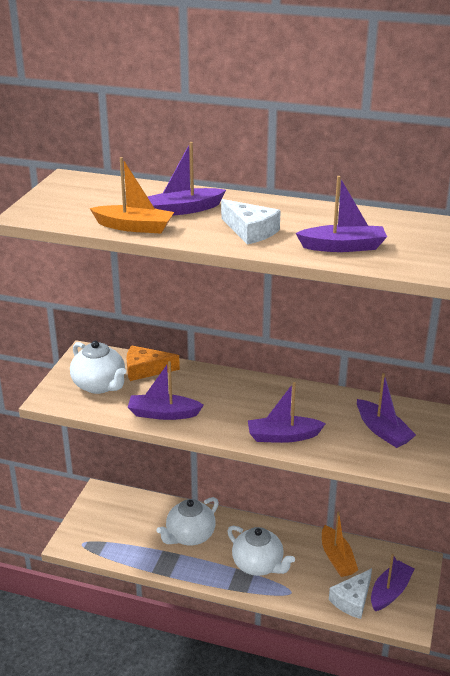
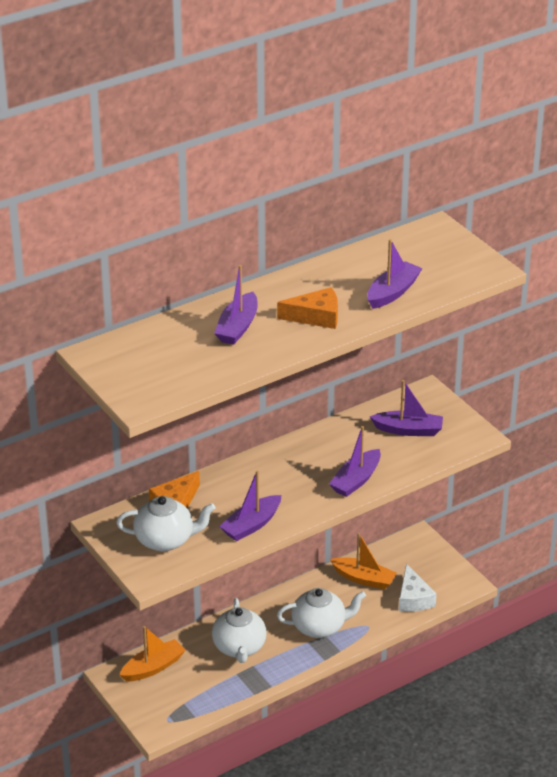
camera: 50 degrees left, 5 degrees up
orange boat [90,157,174,233] -> orange boat moved to [120,626,185,681]
white cheese [221,199,281,245] -> orange cheese [277,287,338,329]
purple boat [371,554,415,611] -> none

